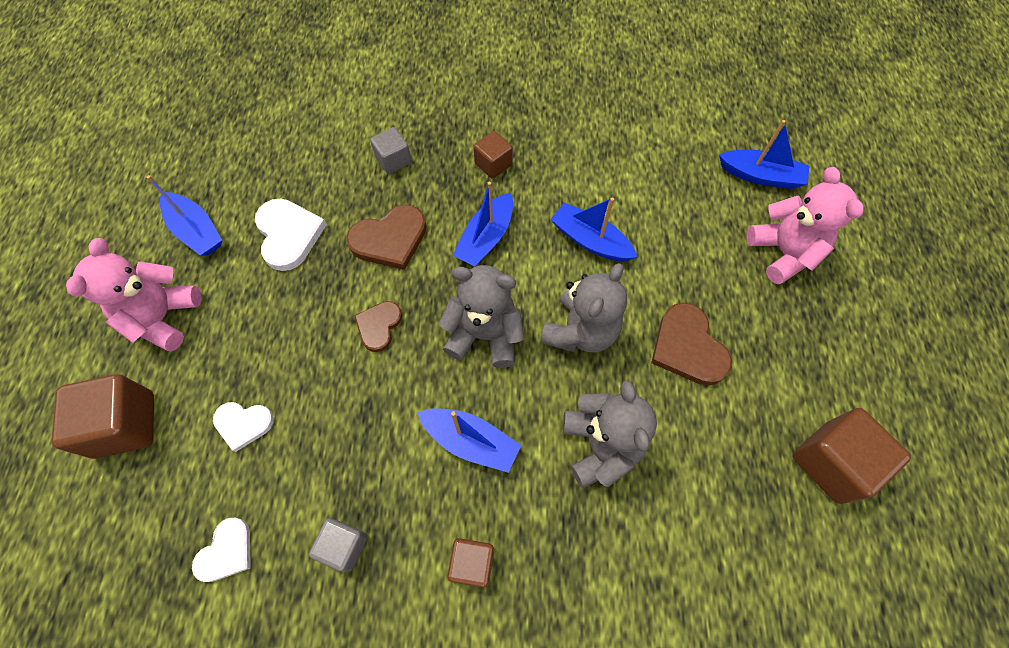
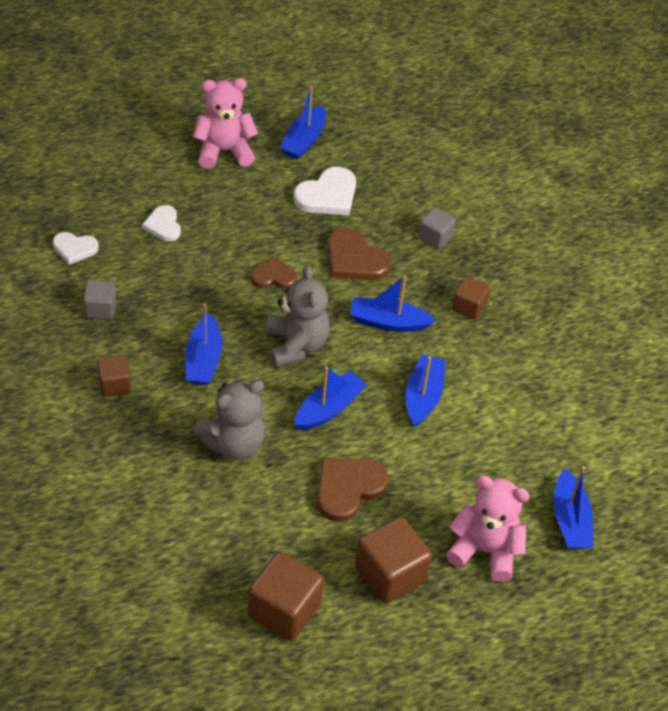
camera: 65 degrees right, 15 degrees down
brown cube [52,374,154,459] -> brown cube moved to [355,517,432,604]
grey teddy bear [540,263,627,352] -> blue boat [294,366,367,430]
pink teddy bear [746,167,864,284] -> pink teddy bear turned 120 degrees counterclockwise [446,475,530,582]

